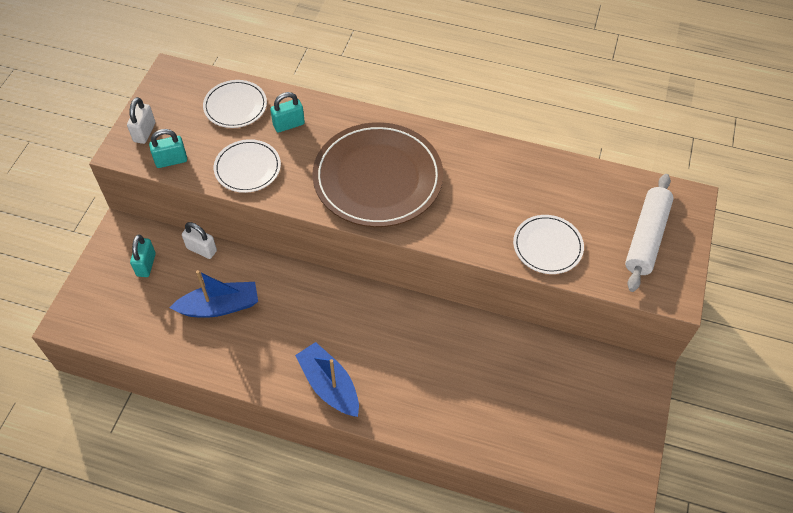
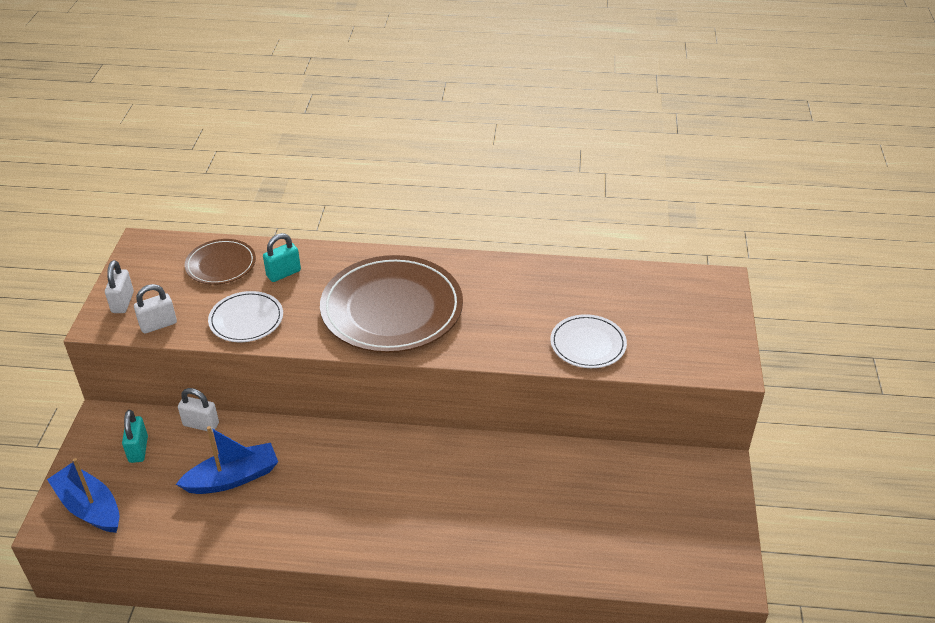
camera: 10 degrees left, 15 degrees down
turquoise padlock [149,129,187,168] -> white padlock [134,284,177,334]
white plate [203,80,267,128] -> brown plate [185,239,256,285]
blue boat [295,342,359,417] -> blue boat moved to [47,458,120,533]
white rolling pin [625,174,674,292] -> none

